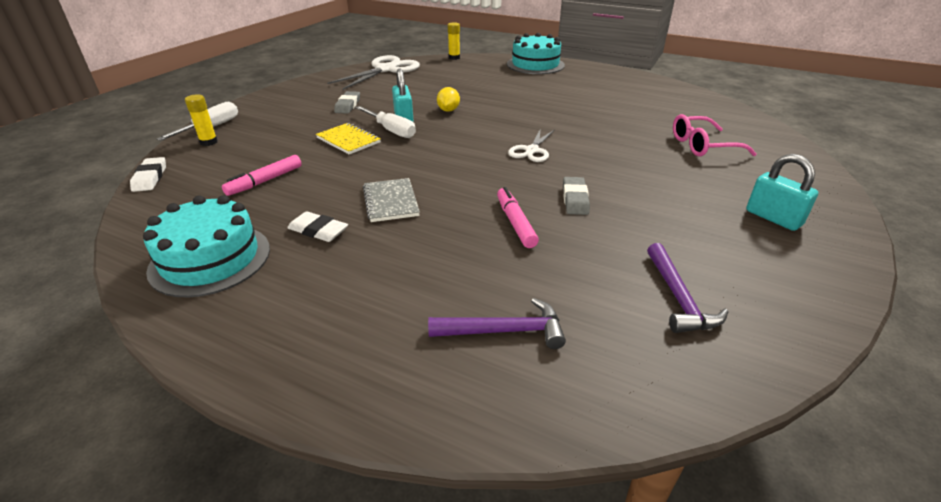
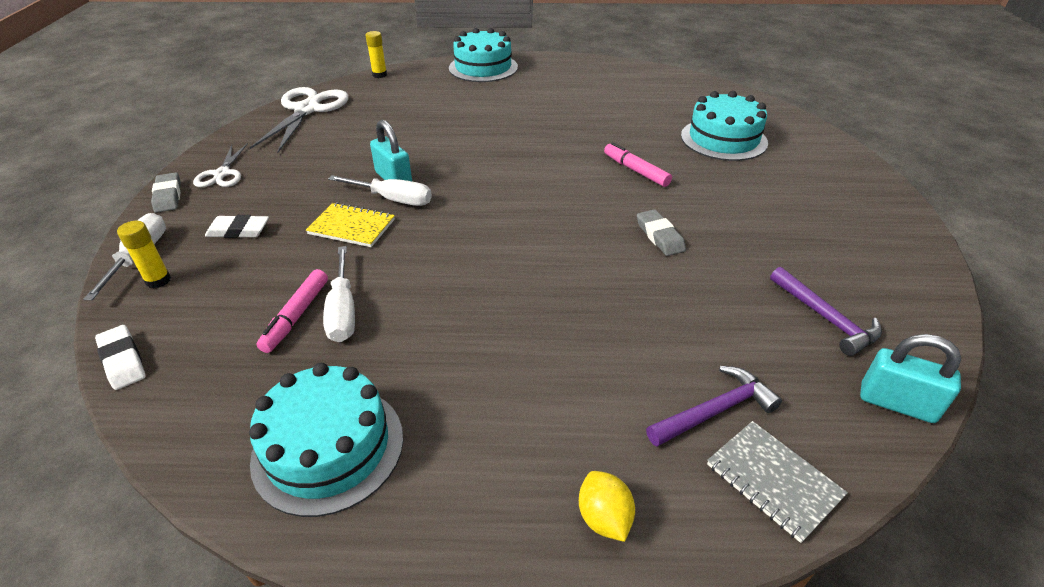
camera: 25 degrees left, 5 degrees up
white eraser [287,211,348,242] -> white eraser moved to [205,215,269,238]
grey eraser [334,91,360,114] -> grey eraser moved to [151,172,181,213]
grey notebook [363,178,420,222] -> grey notebook moved to [707,421,848,543]
yellow lemon [437,87,460,112] -> yellow lemon moved to [579,471,635,542]
pink marker [497,187,539,248] -> pink marker moved to [604,142,672,187]
white scissors [508,128,555,162] -> white scissors moved to [193,143,248,187]
pink glasses [673,114,757,156] -> turquoise cake [681,91,768,161]
turquoise padlock [746,154,818,231] -> turquoise padlock moved to [860,334,961,423]
none -> white screwdriver [323,246,355,342]

